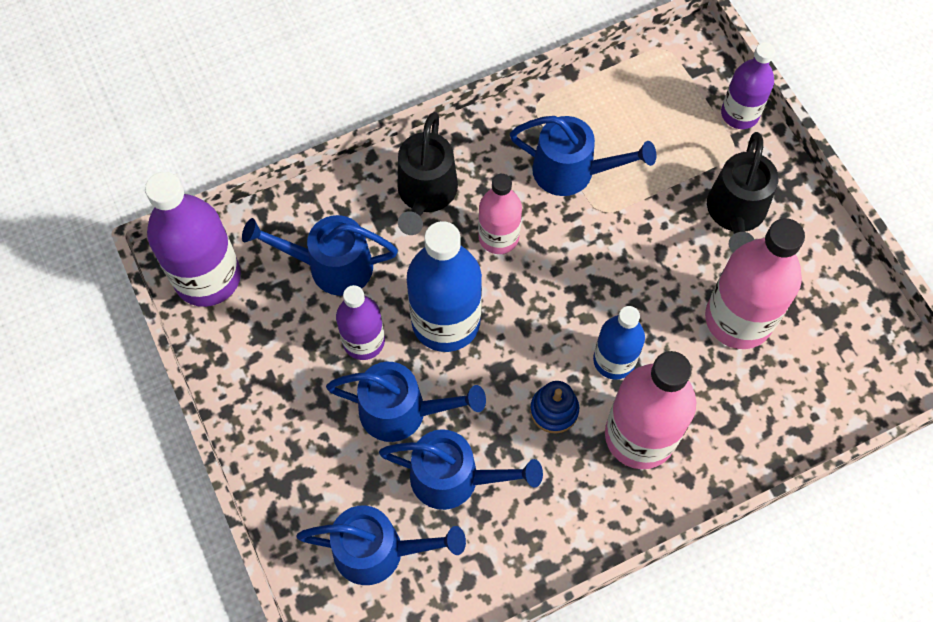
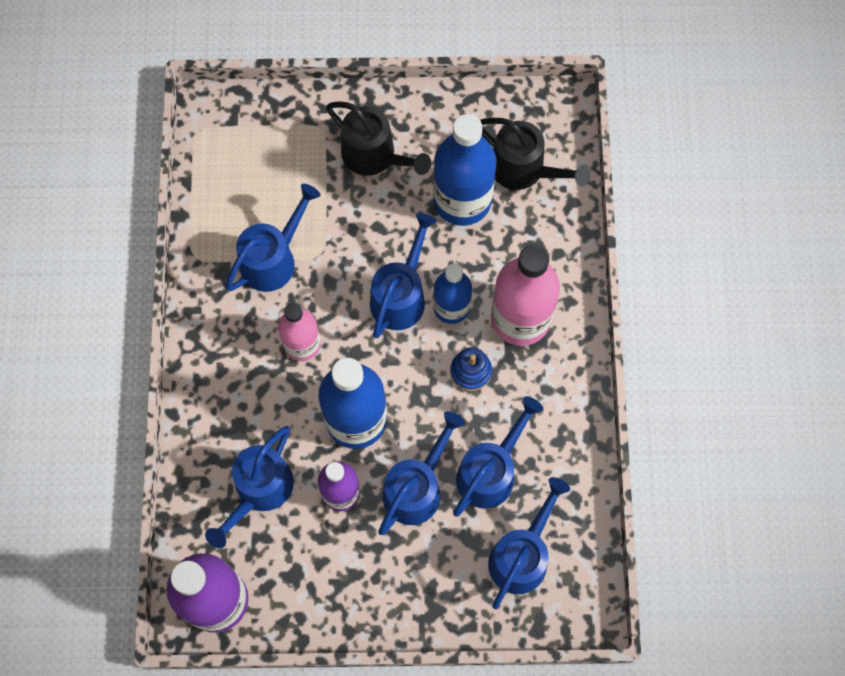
camera: 65 degrees left, 5 degrees up
black watering can [398,112,458,235] -> black watering can moved to [480,118,591,190]
pink bottle [705,218,805,349] -> blue bottle [433,114,496,226]
purple bottle [721,43,775,129] -> none
none -> blue watering can [370,213,437,338]

